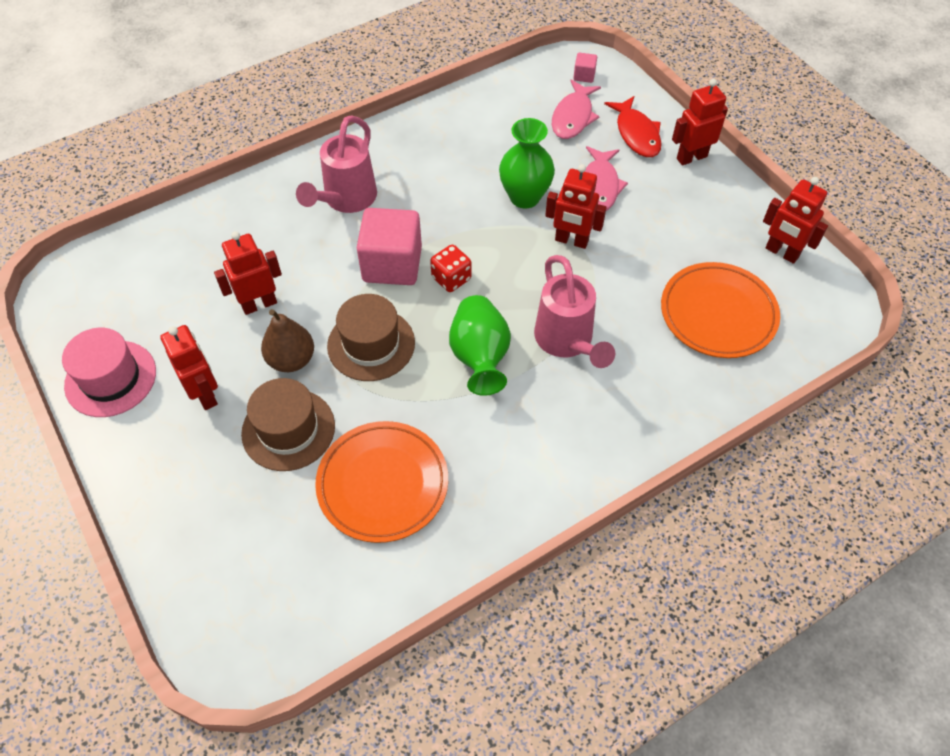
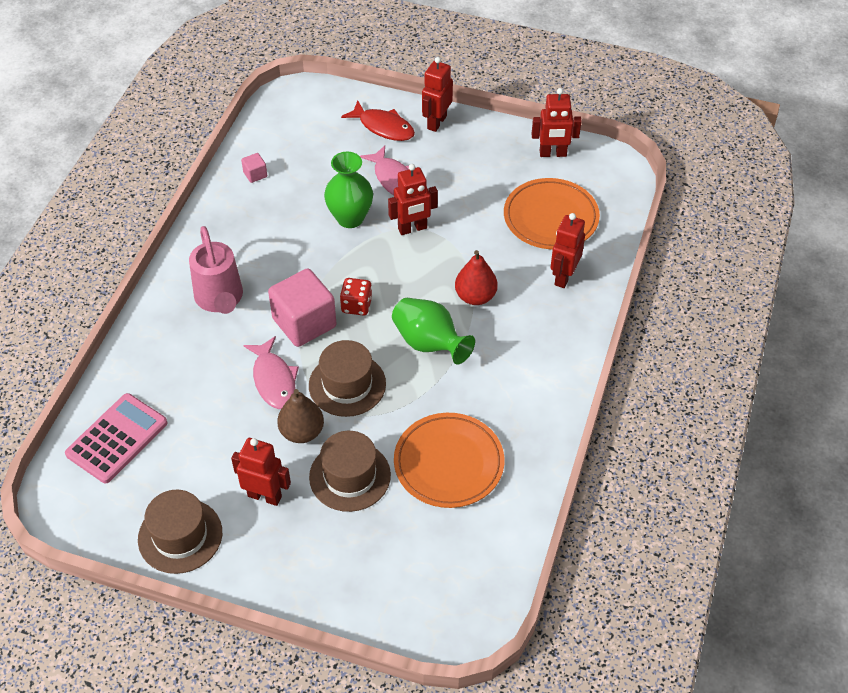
camera: 40 degrees left, 5 degrees down
pink hat [62,328,156,417] -> brown hat [138,490,222,574]
red robot [214,231,282,315] -> red robot moved to [550,213,585,288]
pink watering can [534,255,615,368] -> red pear [455,250,498,305]
pink fish [552,79,601,139] -> pink fish moved to [243,336,299,409]
pink cube [573,53,597,83] -> pink cube moved to [241,153,267,183]
none -> pink calculator [65,393,167,483]

